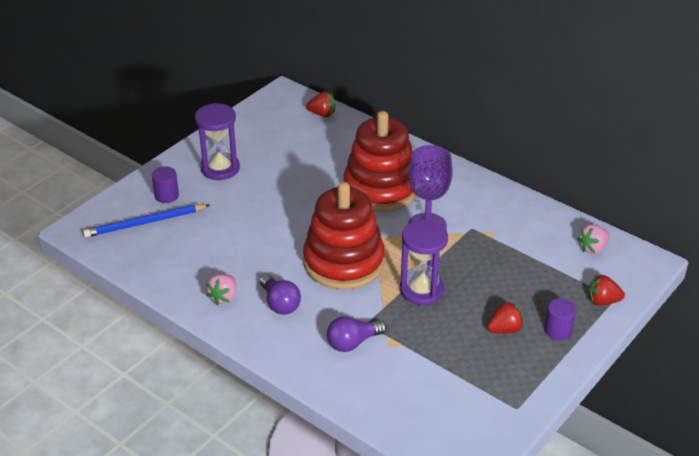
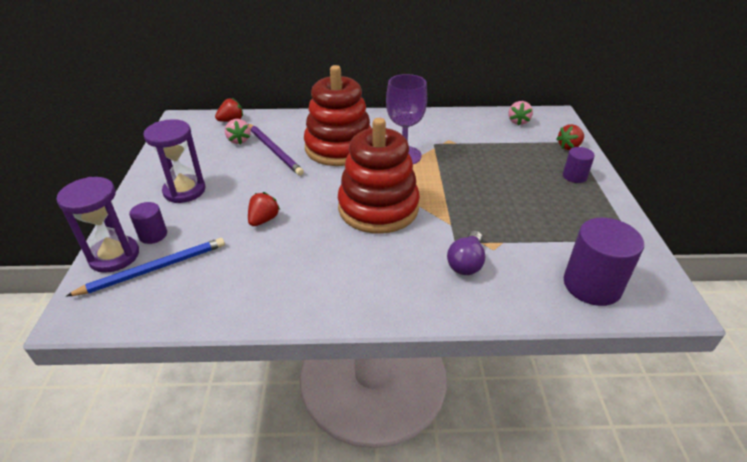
camera: 40 degrees left, 0 degrees up
blue pencil [83,204,209,238] -> blue pencil turned 150 degrees counterclockwise [66,238,225,296]
pink strawberry [206,274,236,305] -> pink strawberry moved to [225,119,250,145]
purple light bulb [259,274,301,315] -> none
purple hourglass [400,220,448,305] -> purple hourglass moved to [57,177,139,273]
red strawberry [487,301,524,333] -> red strawberry moved to [248,192,280,226]
none -> purple pencil [248,124,304,176]
none -> purple cylinder [564,218,644,306]

